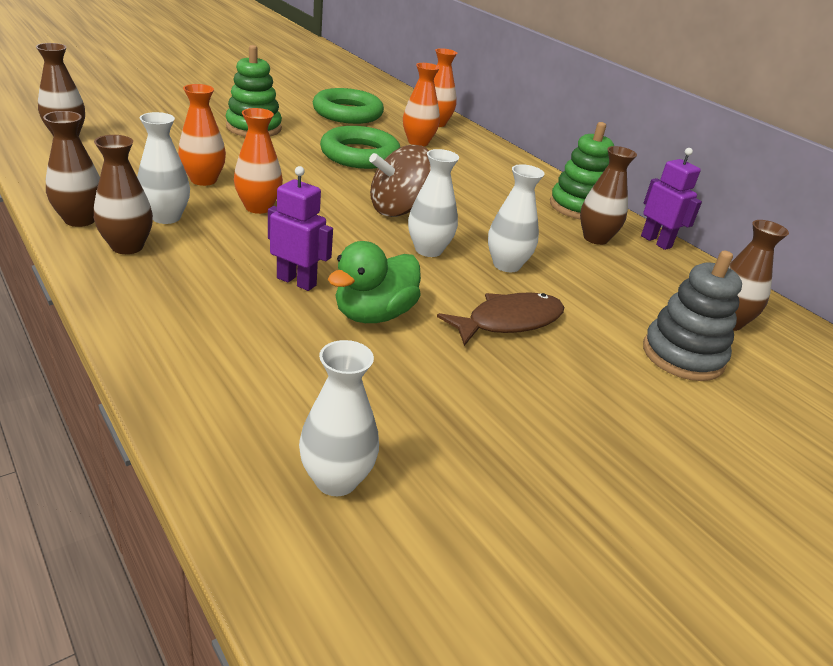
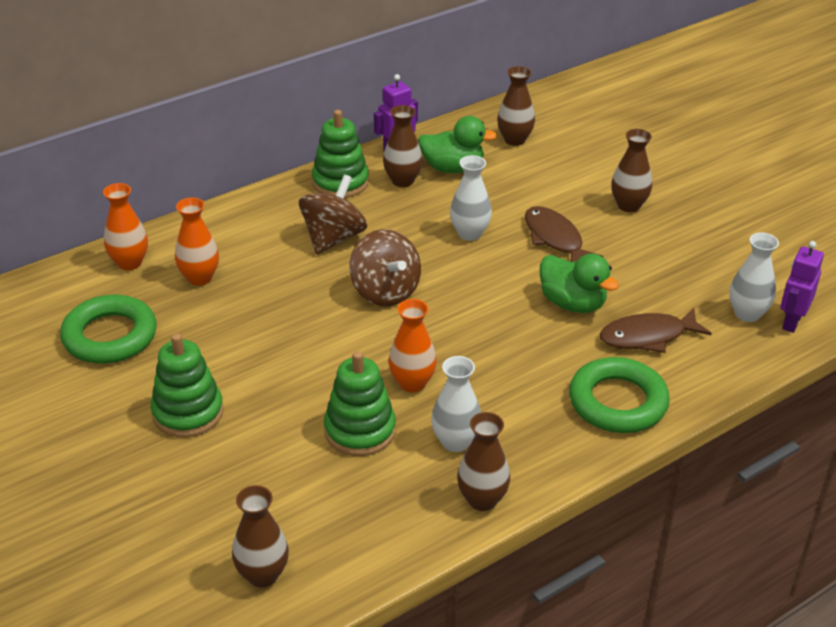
camera: 85 degrees left, 5 degrees up
brown vase [94,135,153,254] -> brown vase moved to [611,129,652,212]
orange vase [178,84,226,186] -> green stacking toy [324,351,396,456]
purple robot [268,166,333,291] -> purple robot moved to [780,241,824,333]
green ring [320,126,400,169] -> green ring moved to [569,357,670,433]
white vase [408,149,459,257] -> none
grey stacking toy [643,251,742,381] -> none
none -> brown spinning top [299,174,367,255]
none -> green duck [418,116,497,173]
none -> brown fish [600,308,712,353]

